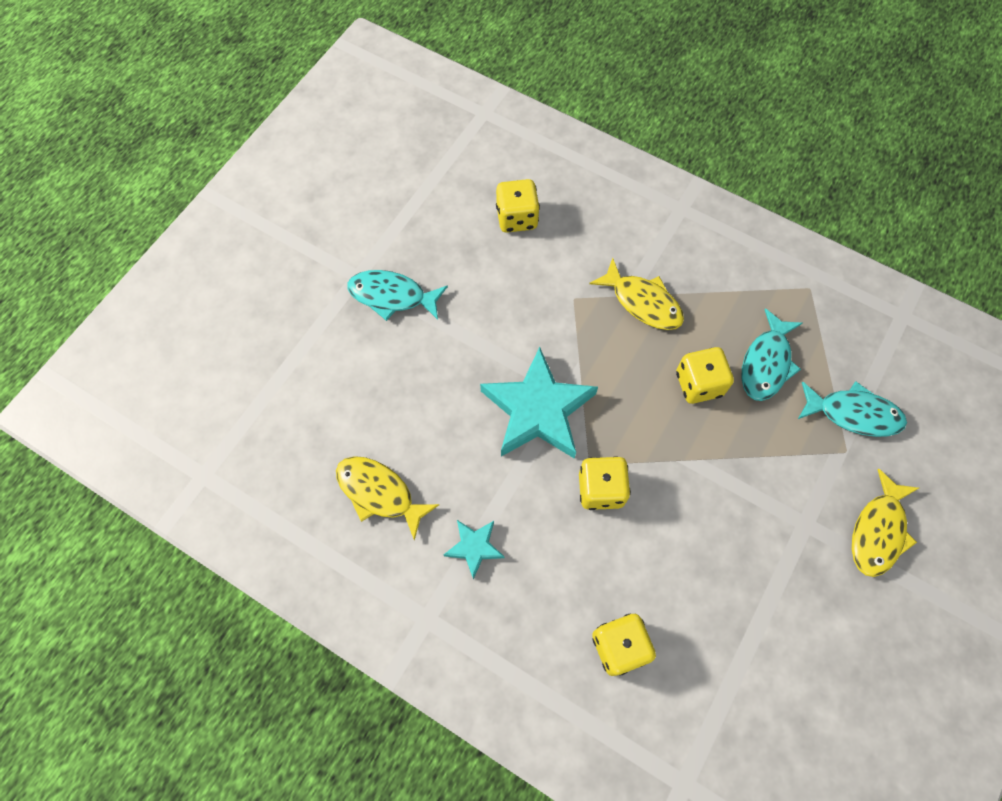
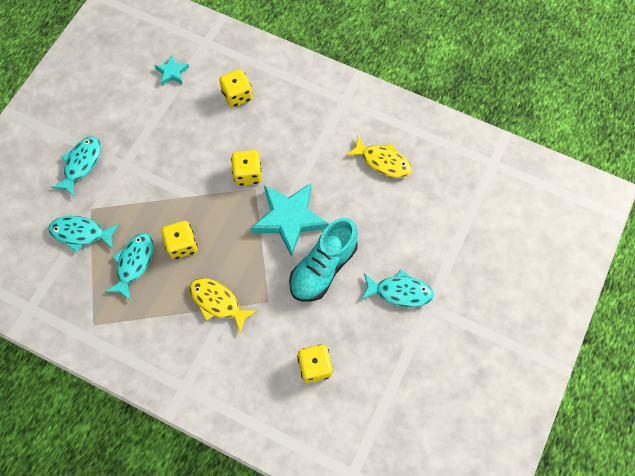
camera: 175 degrees right, 0 degrees up
turquoise star [444,520,504,579] -> turquoise star moved to [154,54,189,85]
yellow fish [852,469,919,577] -> turquoise fish [51,136,101,196]
none -> turquoise shoe [289,218,358,301]

